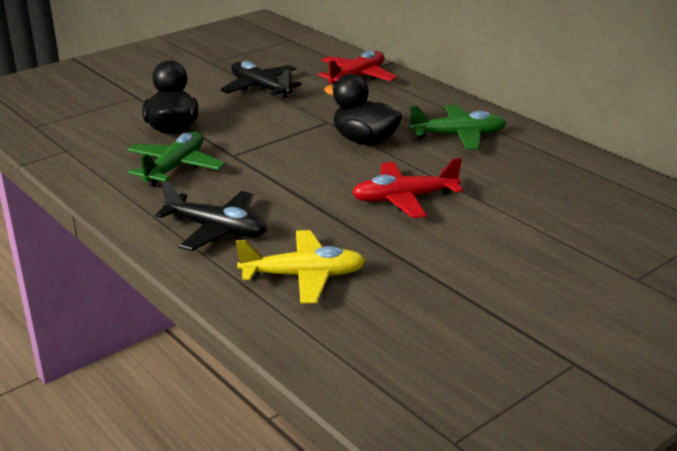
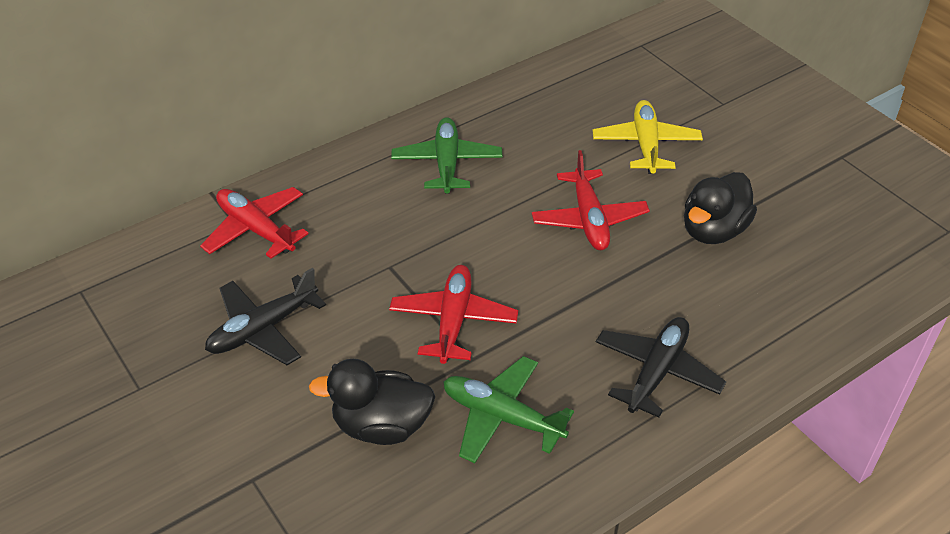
camera: 85 degrees left, 15 degrees up
yellow plane [236,230,366,304] -> yellow plane moved to [593,100,703,174]
black duck [324,74,402,145] -> black duck moved to [684,172,757,244]
none -> red plane [389,265,518,364]

